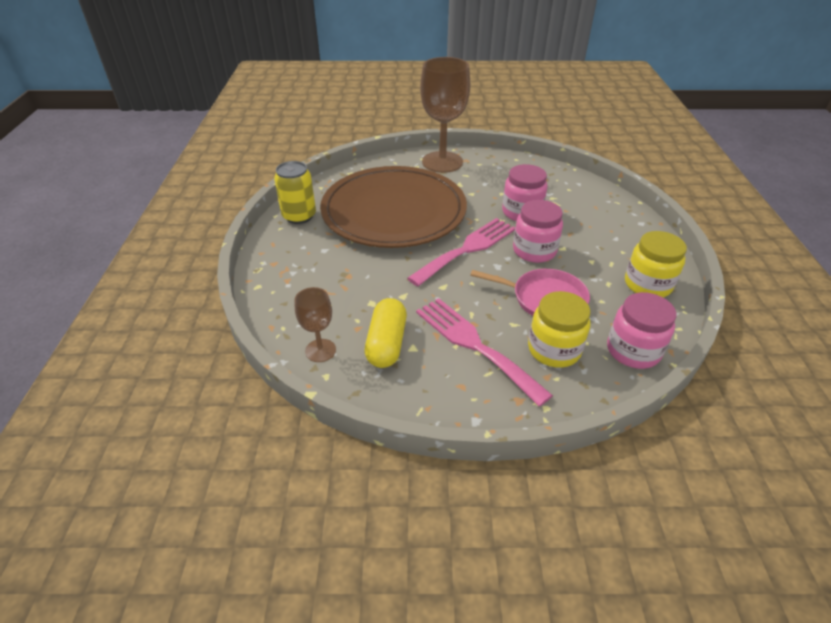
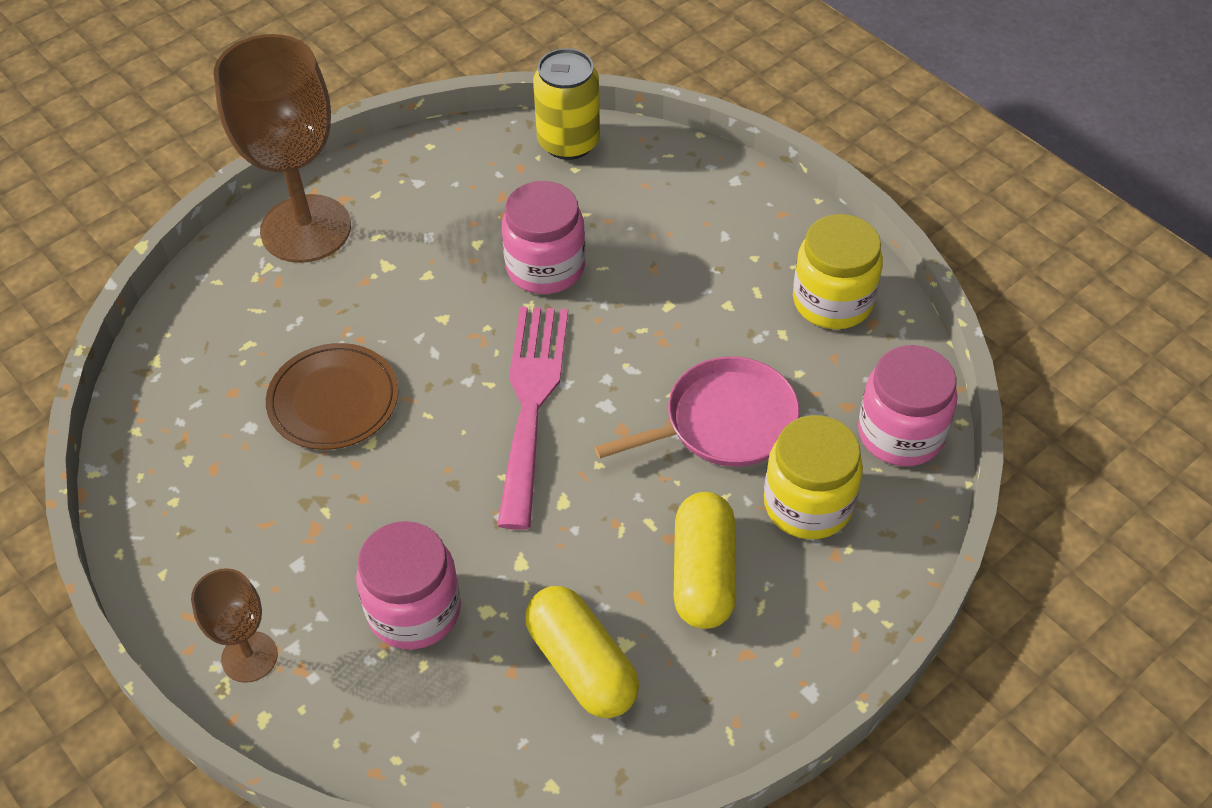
camera: 40 degrees left, 10 degrees up
yellow can [274,161,316,224] -> yellow can moved to [533,48,600,160]
brown goblet [295,287,336,362] -> brown goblet moved to [191,568,278,683]
brown plate [320,166,467,248] -> brown plate [266,343,398,450], size x0.43
pink fork [416,298,553,407] -> yellow capsule [674,492,736,629]
pink jar [513,200,563,263] -> pink jar moved to [356,521,461,650]

